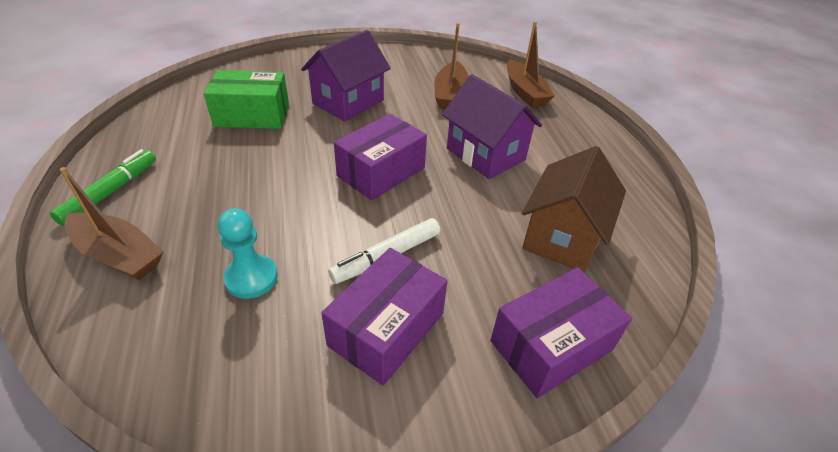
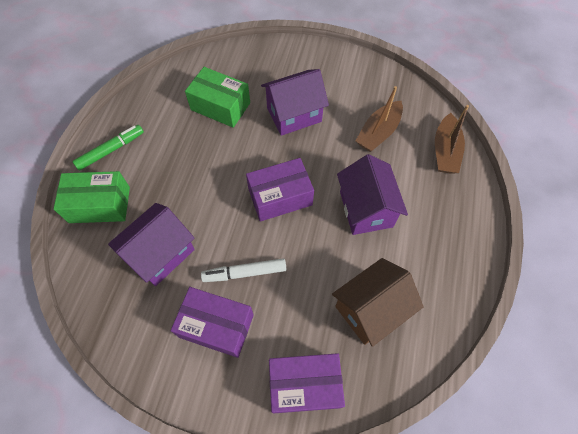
camera: 30 degrees right, 20 degrees up
brown boat [60,167,164,280] -> green box [53,171,130,223]
turquoise pawn [217,208,278,299] -> purple house [108,203,195,286]
purple box [321,248,448,385] -> purple box turned 45 degrees clockwise [171,287,254,358]

